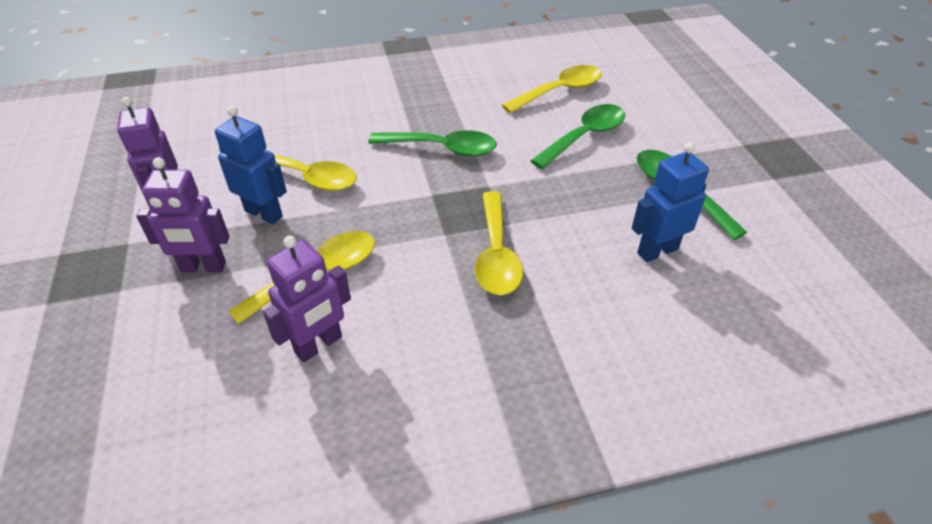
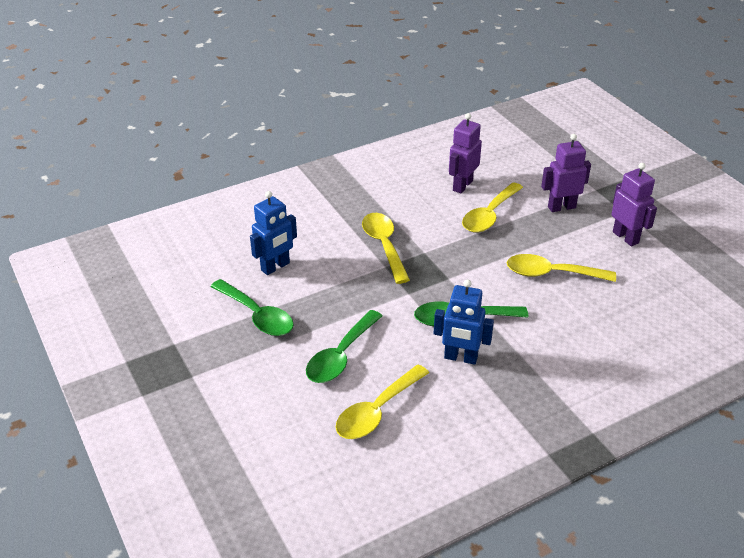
camera: 165 degrees right, 5 degrees down
blue robot [215,106,287,224] -> blue robot moved to [434,279,494,365]

